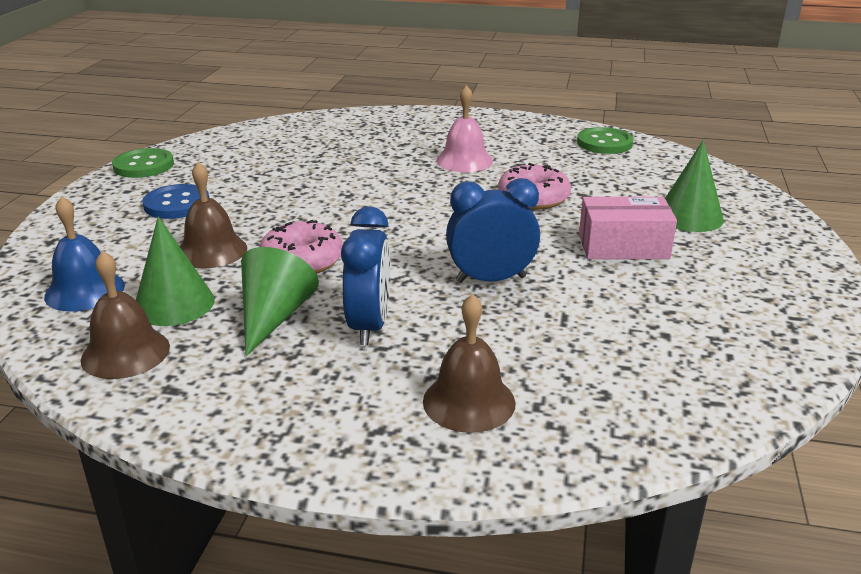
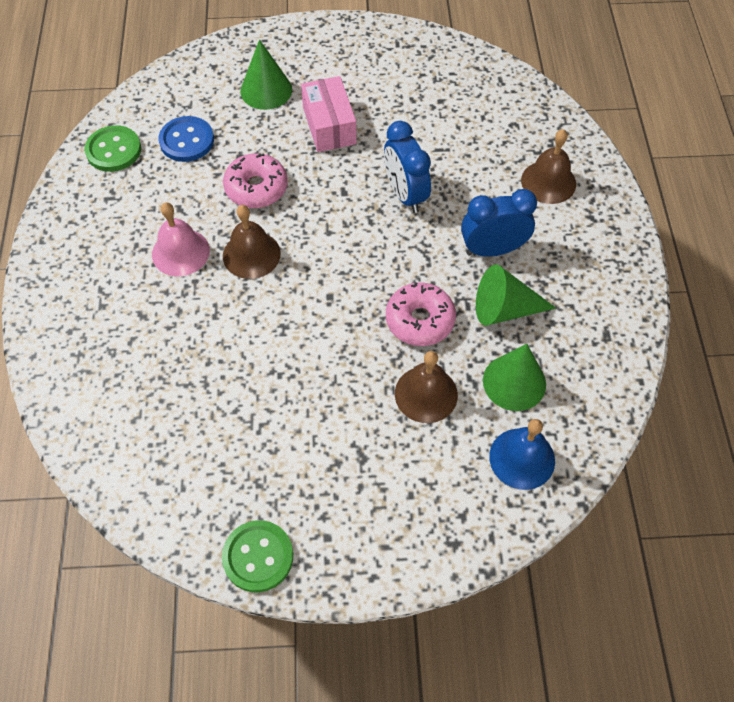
camera: 105 degrees left, 30 degrees up
brown bell [81,250,170,379] -> brown bell moved to [223,205,281,279]
blue button [143,184,209,219] -> blue button moved to [159,116,214,162]

